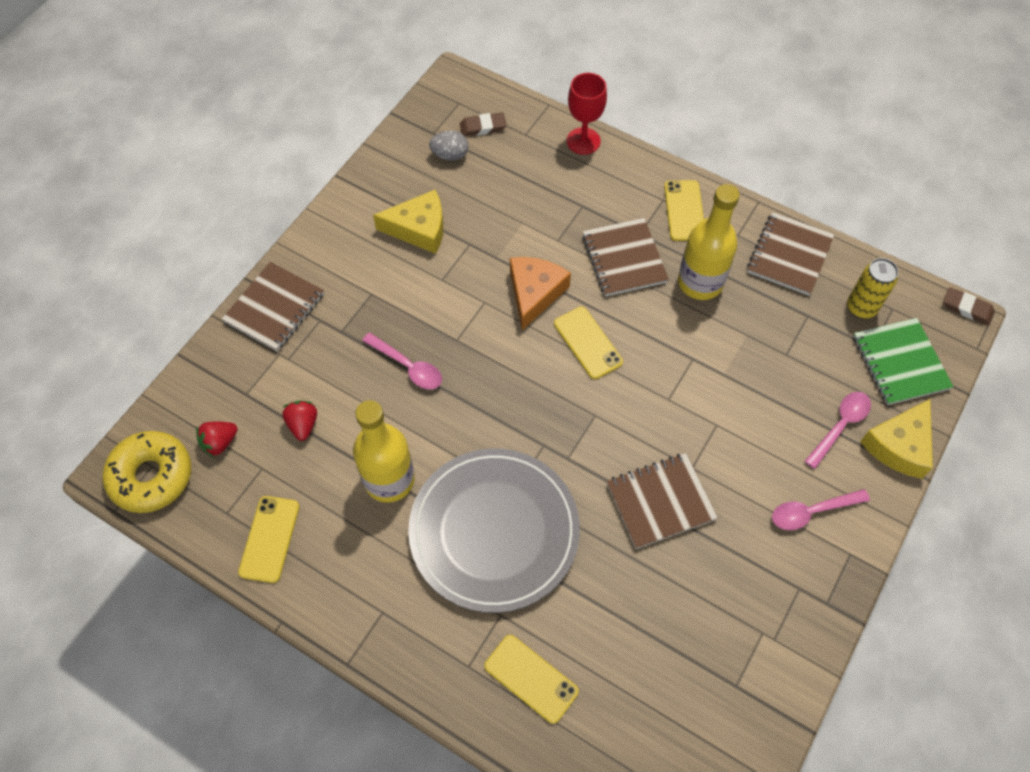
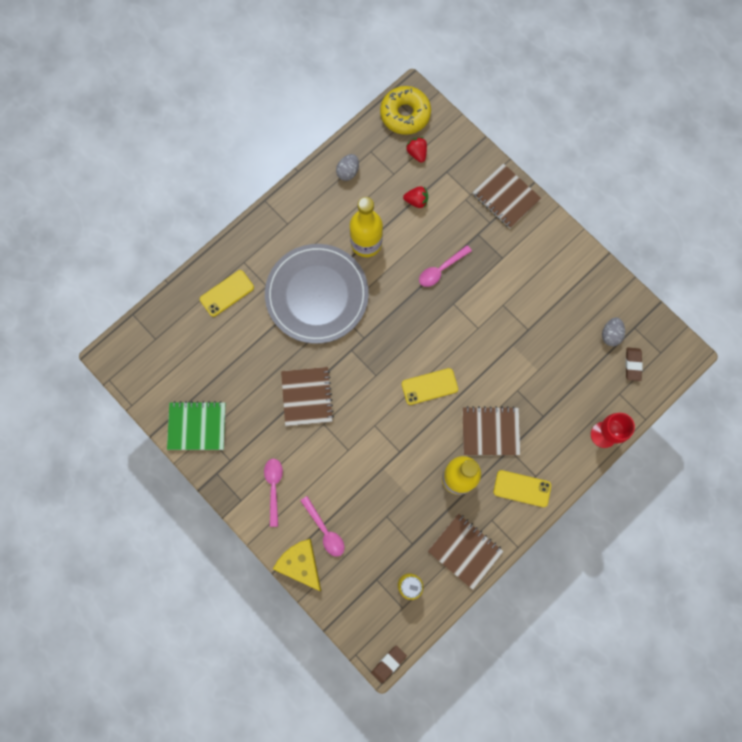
camera: 105 degrees right, 15 degrees up
yellow phone [238,496,300,583] -> grey egg [336,154,359,181]
yellow cheese [373,190,443,254] -> none
orange cheese [510,257,571,330] -> none
green notebook [853,318,954,405] -> green notebook moved to [167,401,226,450]

